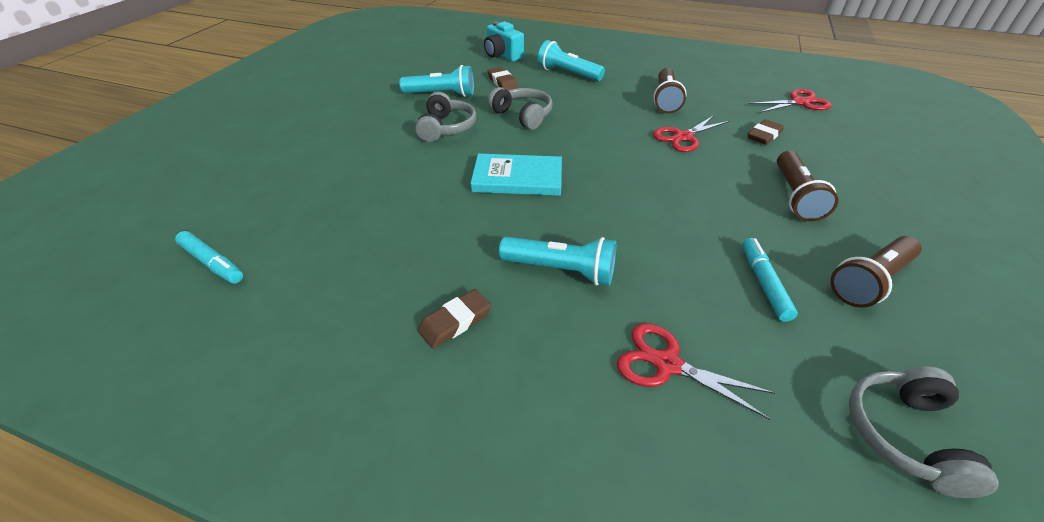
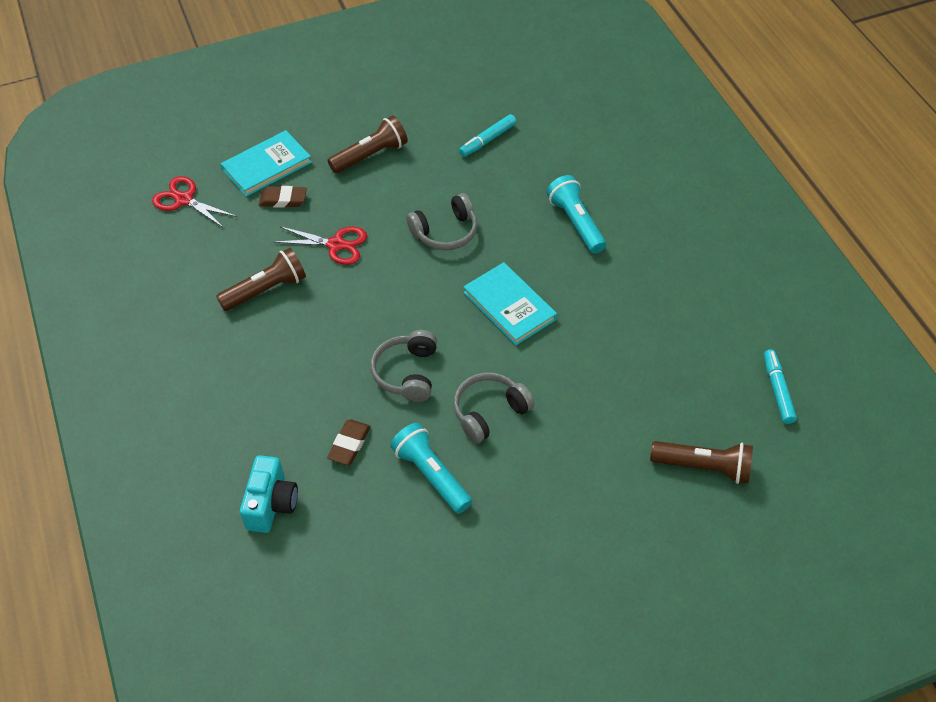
camera: 130 degrees left, 10 degrees up
brown eraser [418,289,491,349] -> none
turquoise flashlight [538,40,605,81] -> none
red scissors [617,323,775,420] -> none
brown flashlight [830,236,922,308] -> brown flashlight moved to [650,441,753,484]
grey headphones [849,367,999,498] -> grey headphones moved to [407,193,478,251]
none -> turquoise book [221,130,312,197]

